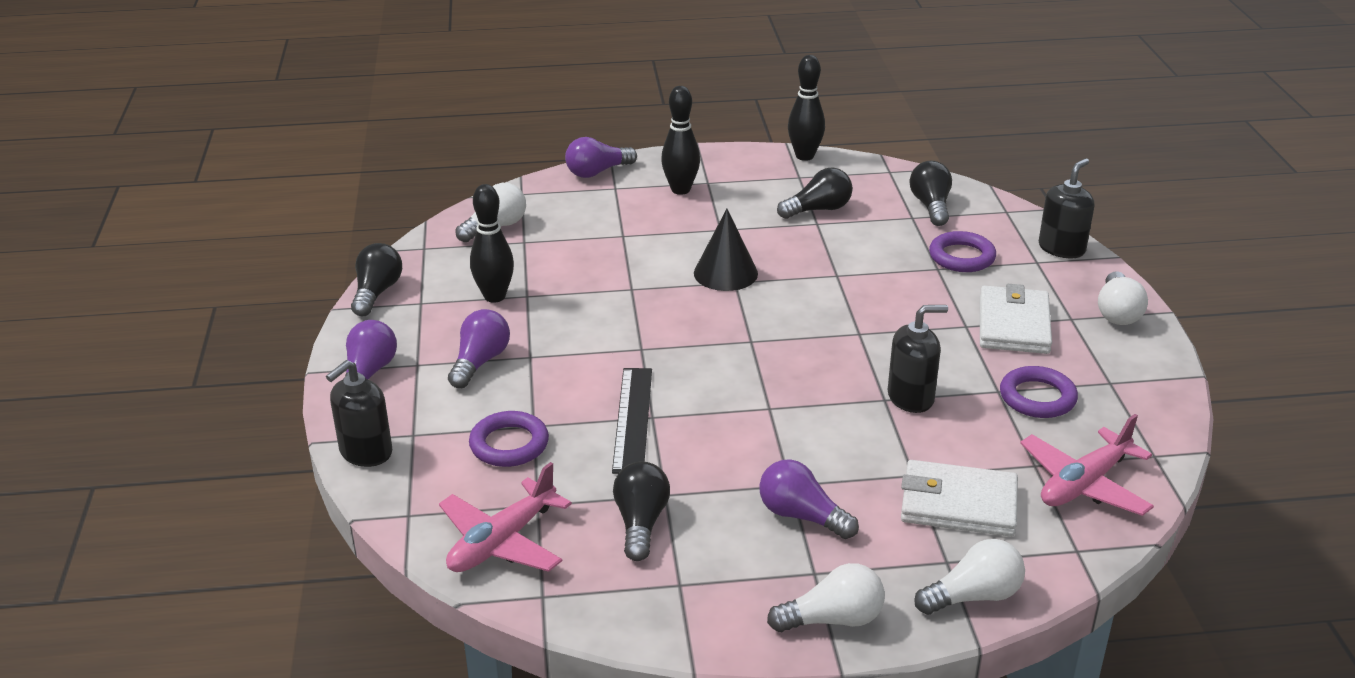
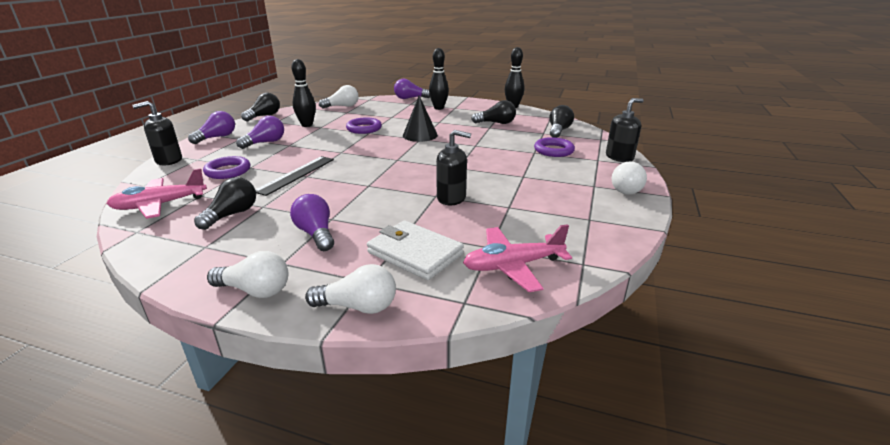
camera: 25 degrees right, 5 degrees down
white wallet [980,284,1052,354] -> none
purple ring [1000,366,1078,418] -> purple ring moved to [346,117,382,134]

